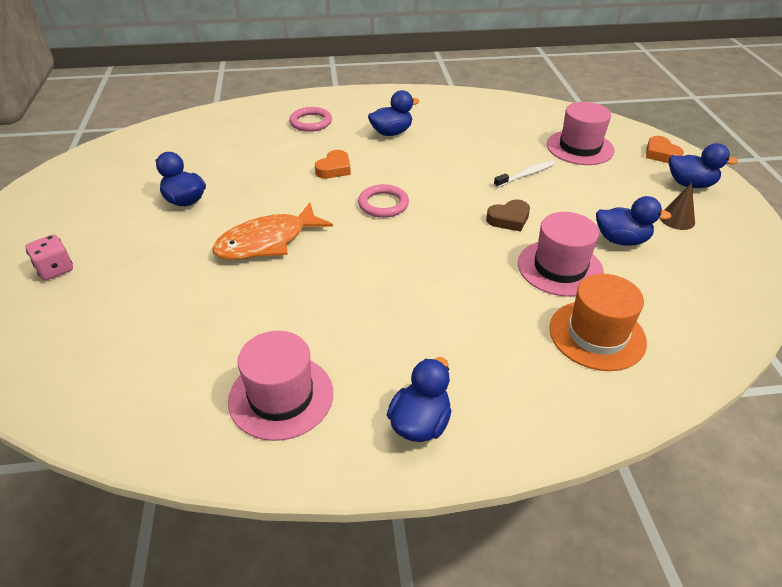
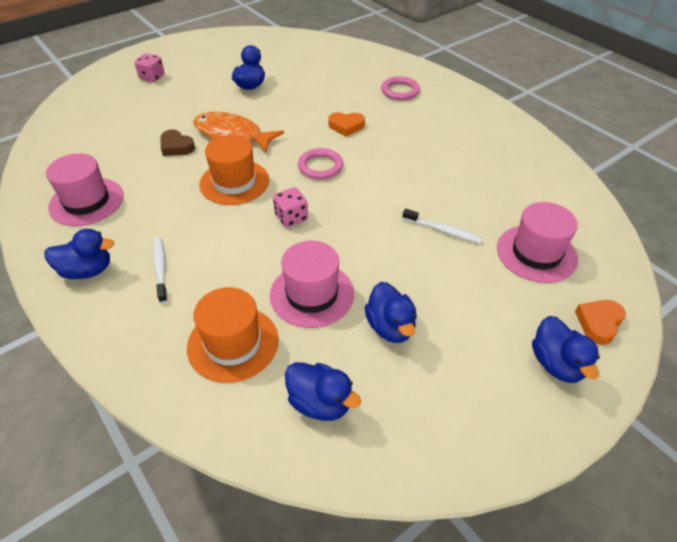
camera: 60 degrees right, 5 degrees up
blue duck [368,90,420,136] -> blue duck moved to [285,362,361,421]
brown heart [486,199,530,232] -> brown heart moved to [160,130,195,156]
brown cone [660,183,695,230] -> none
none -> white toothbrush [153,237,168,303]
none -> orange hat [199,135,269,205]
none -> pink dice [273,187,308,227]

